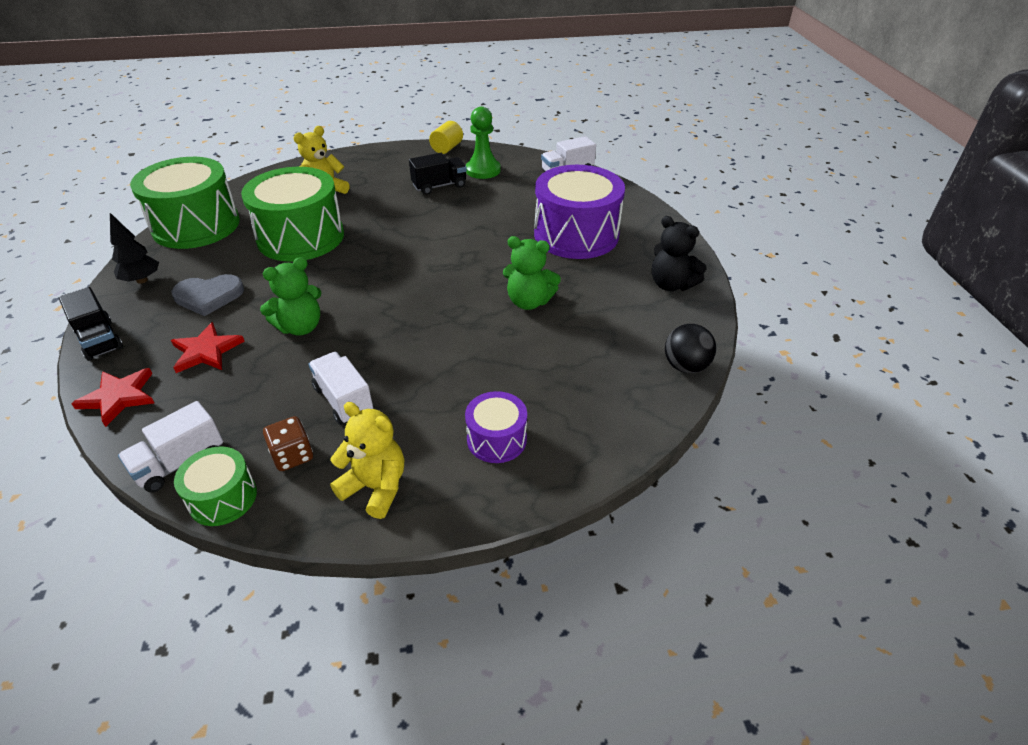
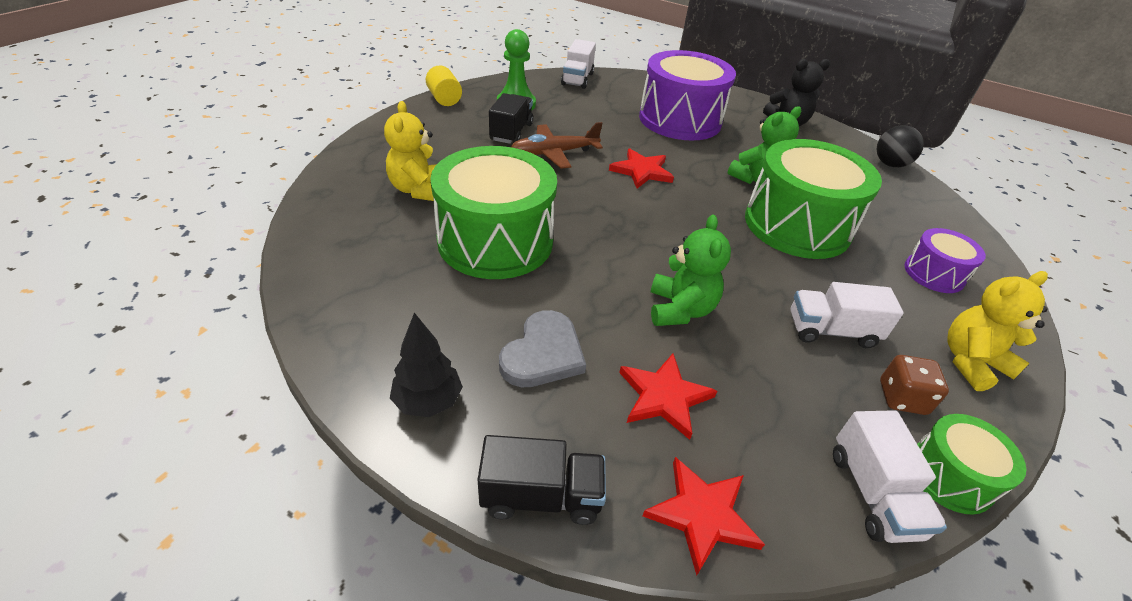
camera: 55 degrees left, 0 degrees up
green drum [130,157,240,249] -> green drum moved to [745,139,882,259]
none -> brown plane [511,122,603,169]
none -> red star [609,148,674,189]

